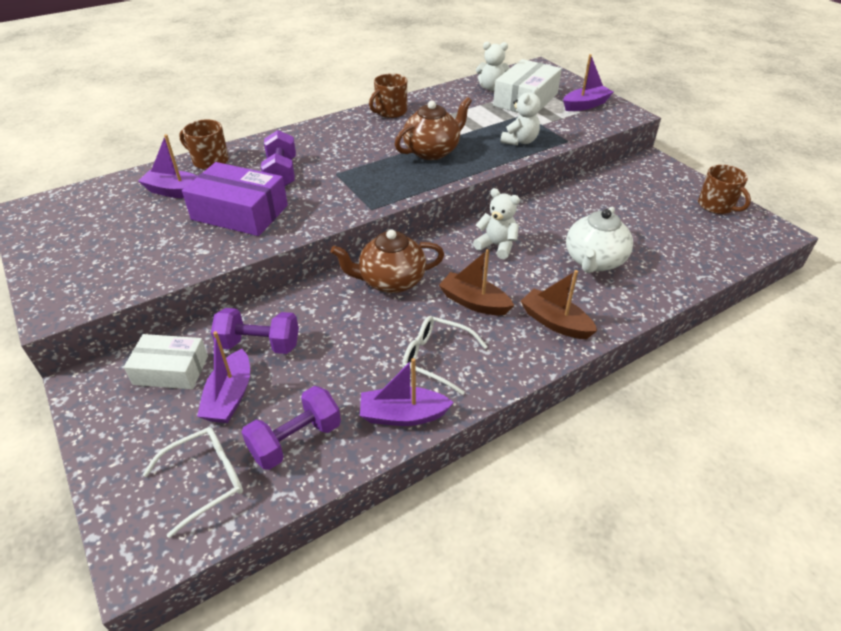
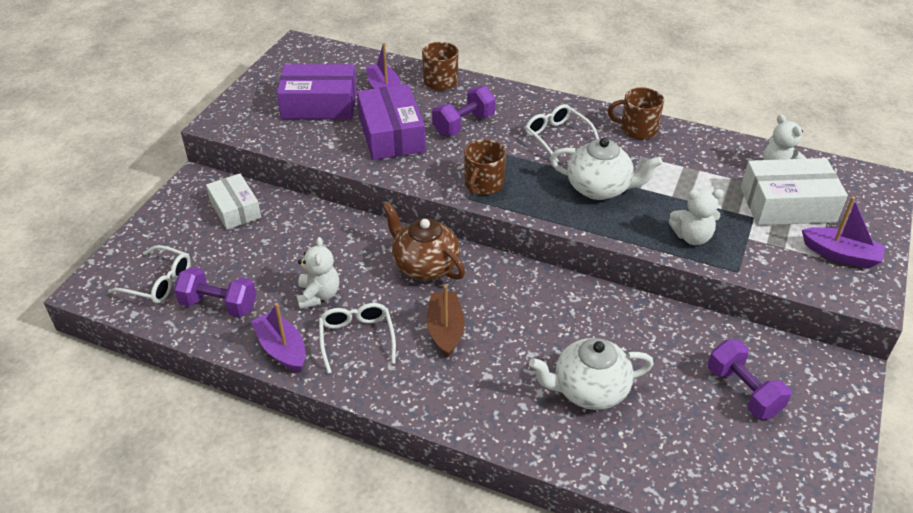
camera: 55 degrees right, 0 degrees up
purple boat [197,331,250,423] -> none
purple dumbbell [211,308,299,354] -> purple dumbbell moved to [708,340,791,419]
brown teapot [395,97,472,160] -> white teapot [550,138,663,200]
white teddy bear [473,188,520,259] -> white teddy bear moved to [297,237,339,309]
brown boat [521,270,597,339] -> none
brown mug [698,165,751,214] -> brown mug moved to [464,139,506,195]
none -> purple box [277,64,357,119]
none -> white glasses [525,104,599,163]

